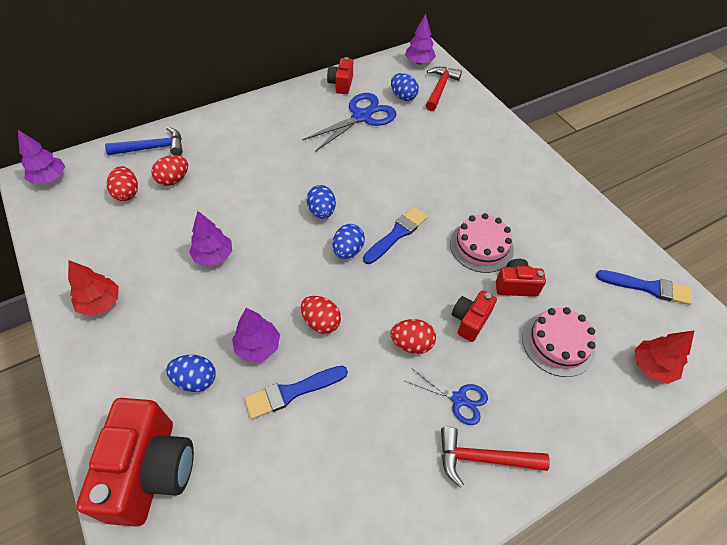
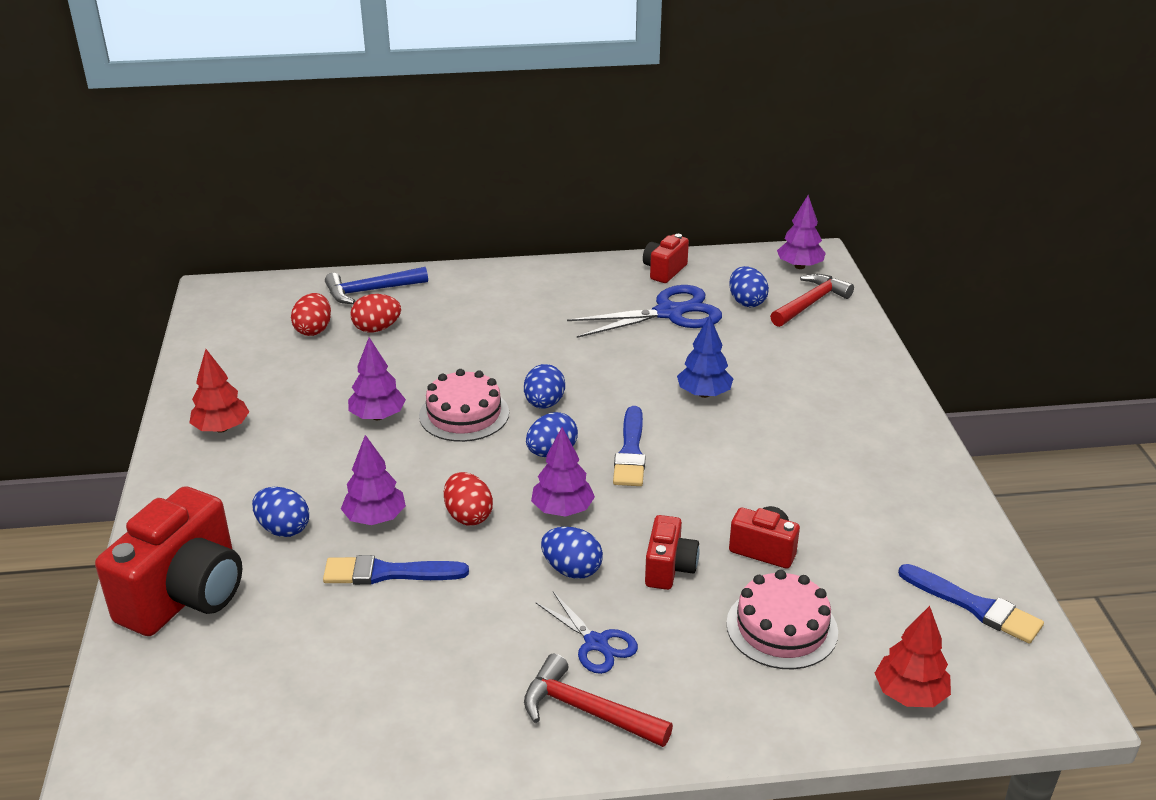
camera: 25 degrees right, 20 degrees down
purple tree [18,130,65,184] -> purple tree moved to [531,427,595,517]
blue hammer [105,127,183,156] -> blue hammer turned 150 degrees clockwise [325,267,428,304]
blue brush [363,207,428,264] -> blue brush turned 120 degrees clockwise [613,406,646,486]
red egg [391,319,436,354] -> blue egg [541,527,603,579]
pink cake [450,213,514,273] -> pink cake moved to [419,369,509,442]
red camera [452,290,497,342] -> red camera turned 135 degrees clockwise [645,515,700,590]
none -> blue tree [677,316,733,398]

